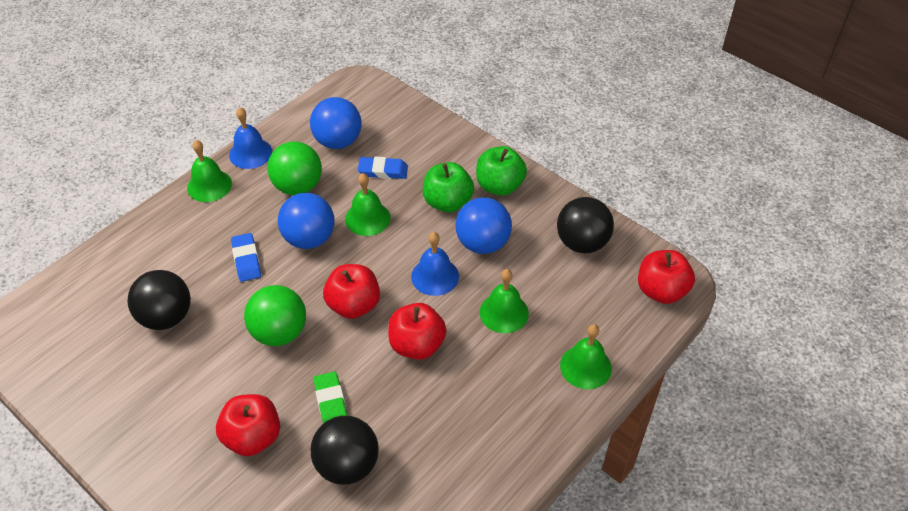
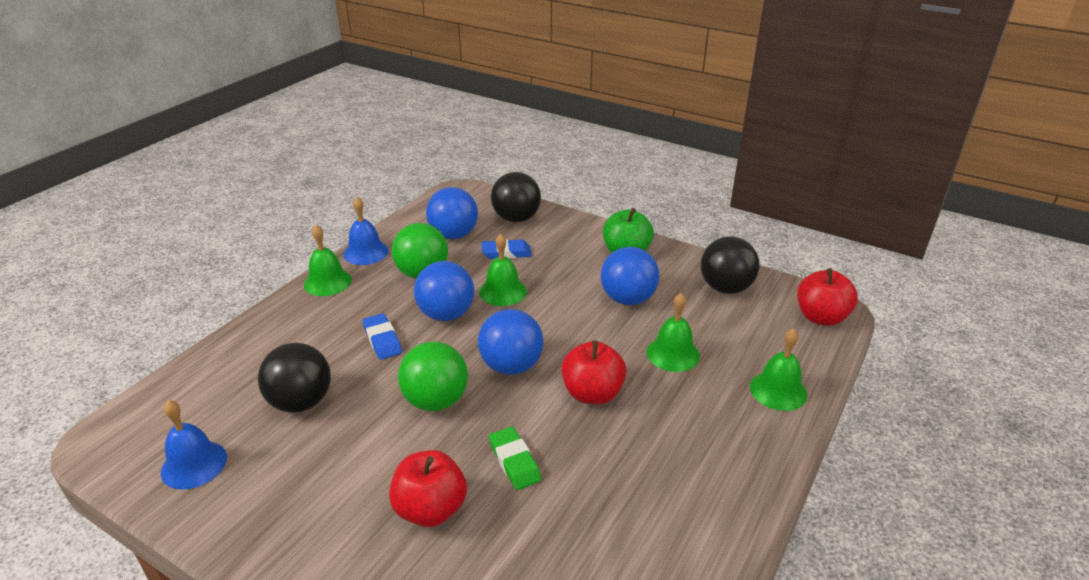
camera: 10 degrees left, 15 degrees down
black ball [311,416,379,485] -> black ball moved to [491,172,541,222]
red apple [323,264,380,319] -> blue ball [478,309,544,375]
blue bell [411,232,459,296] -> blue bell moved to [161,400,227,489]
green apple [423,162,474,212] -> none

